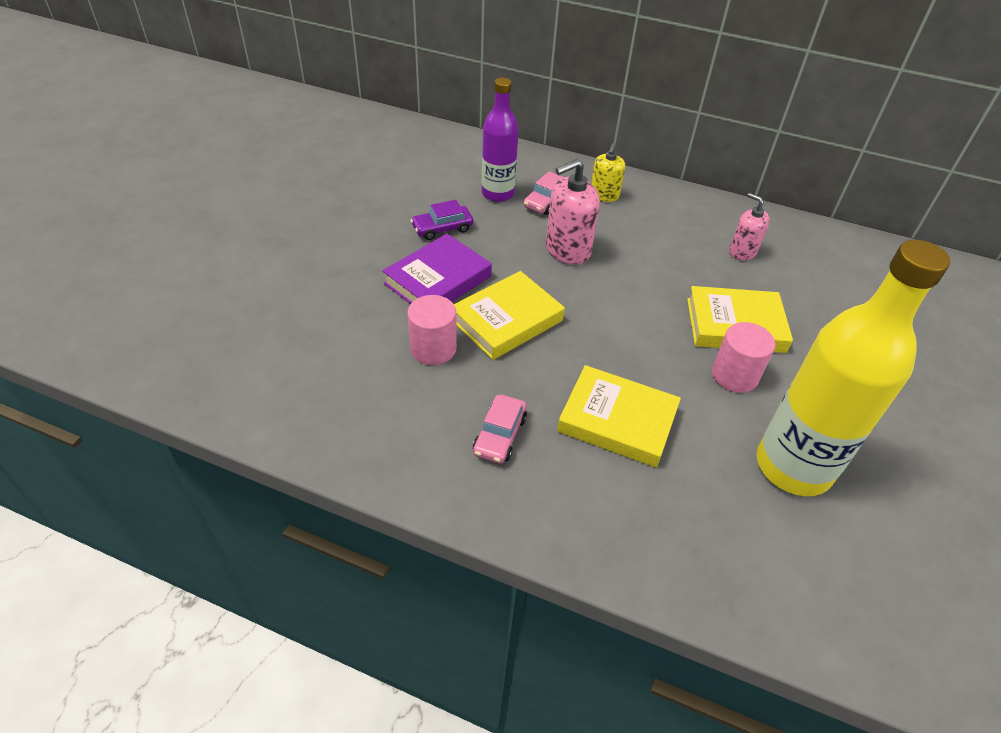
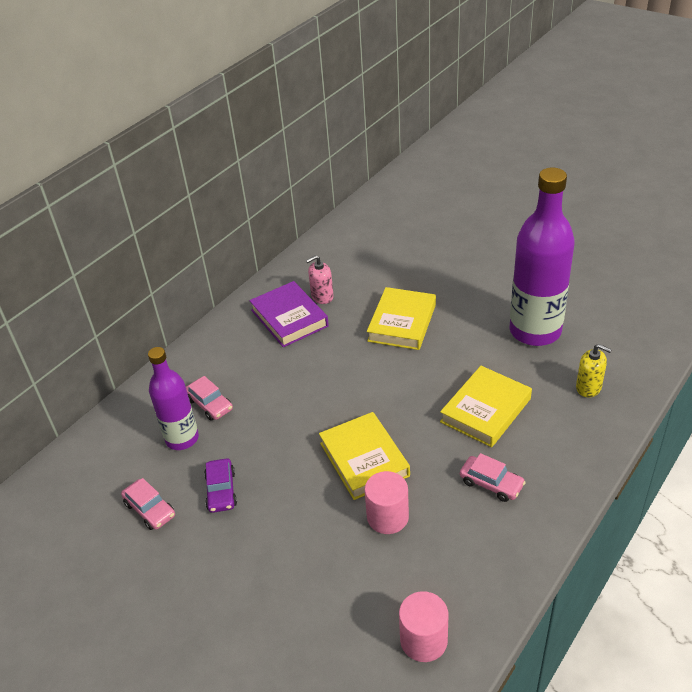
camera: 70 degrees left, 5 degrees down
purple book [383,234,492,304] -> purple book moved to [249,281,329,347]
pink soap dispenser [546,159,600,265] -> none
yellow soap dispenser [591,143,625,202] -> yellow soap dispenser moved to [576,344,612,397]
pink cylinder [712,322,775,393] -> pink cylinder moved to [399,591,448,662]
yellow bottle [757,240,950,496] -> purple bottle [510,168,575,346]
none -> pink car [121,478,175,530]

